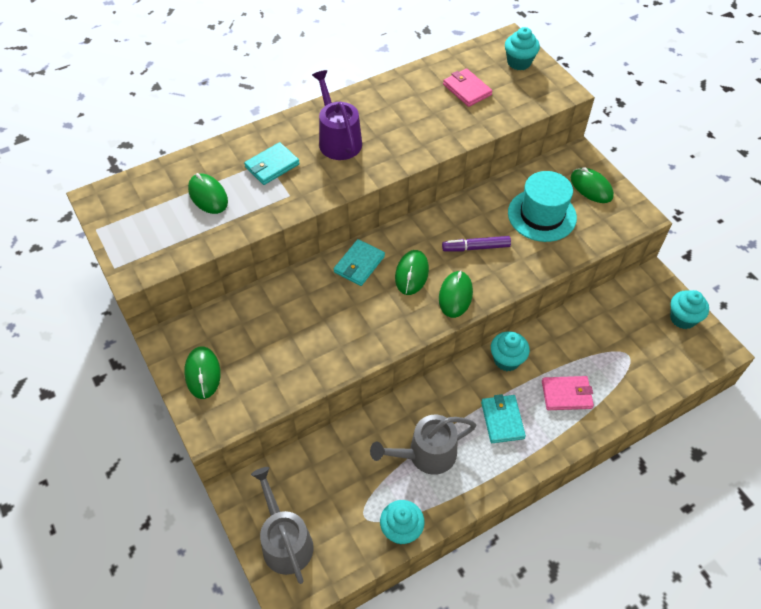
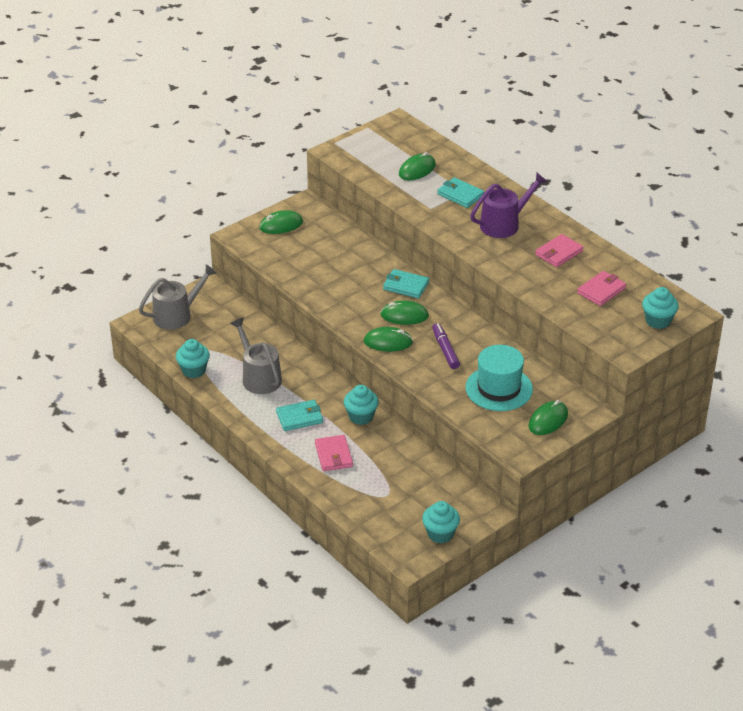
camera: 80 degrees right, 15 degrees down
none -> pink wallet [535,234,583,267]

